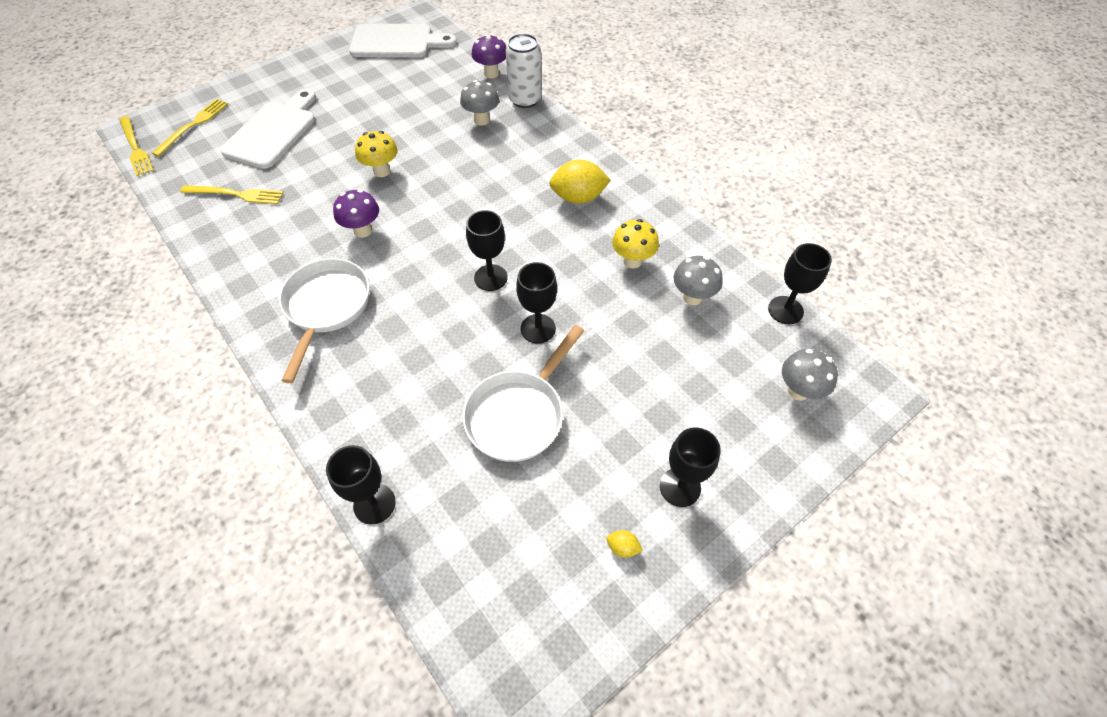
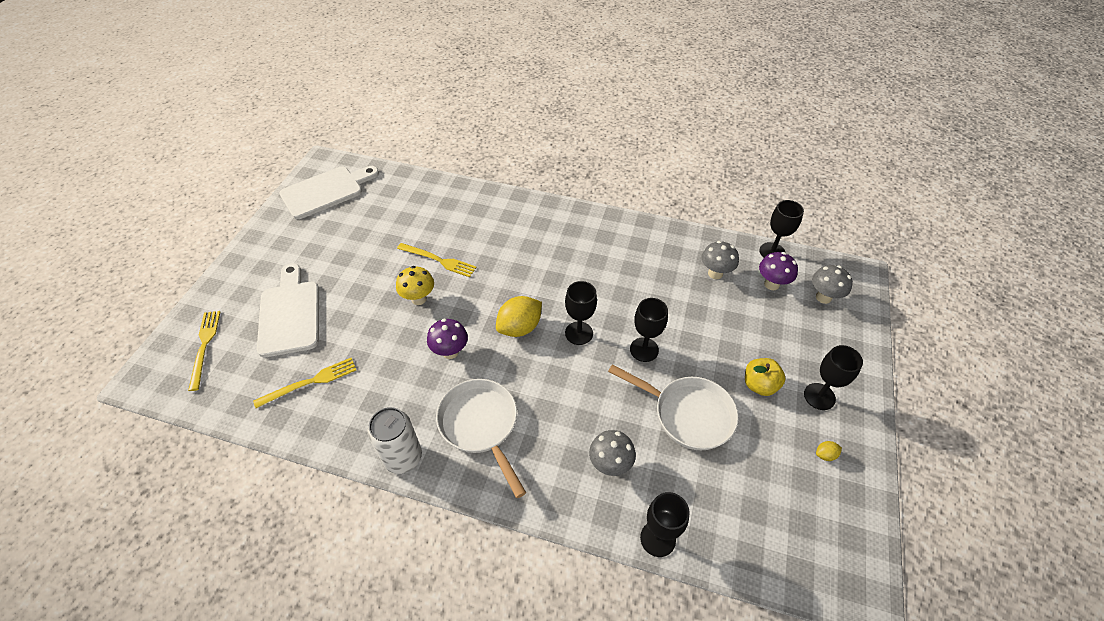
camera: 35 degrees left, 5 degrees down
yellow fork [119,116,154,176] -> yellow fork moved to [397,243,477,277]
grey mushroom [460,80,499,126] -> grey mushroom moved to [589,430,636,476]
white pan [462,325,584,462] -> white pan turned 60 degrees counterclockwise [608,364,739,450]
purple mushroom [472,34,506,79] -> purple mushroom moved to [759,252,798,290]
white can [505,33,542,108] -> white can moved to [368,407,422,474]
yellow lemon [549,160,611,204] -> yellow lemon moved to [496,296,542,337]
yellow mushroom [612,219,659,269] -> none
none -> yellow apple [745,358,786,396]

